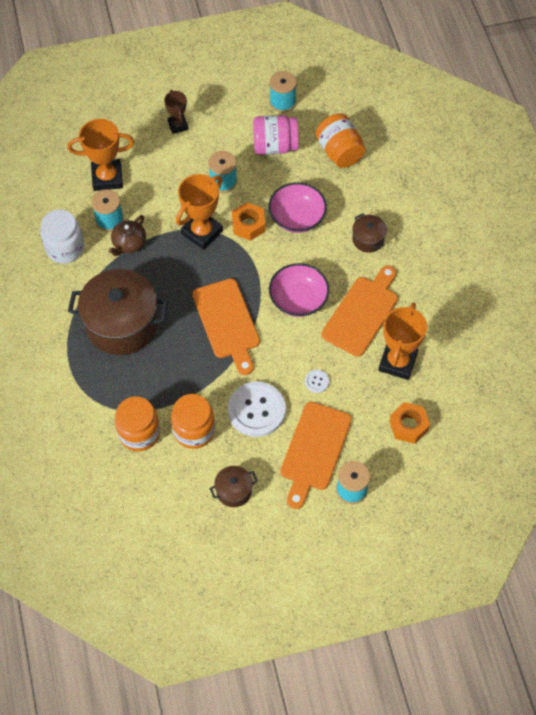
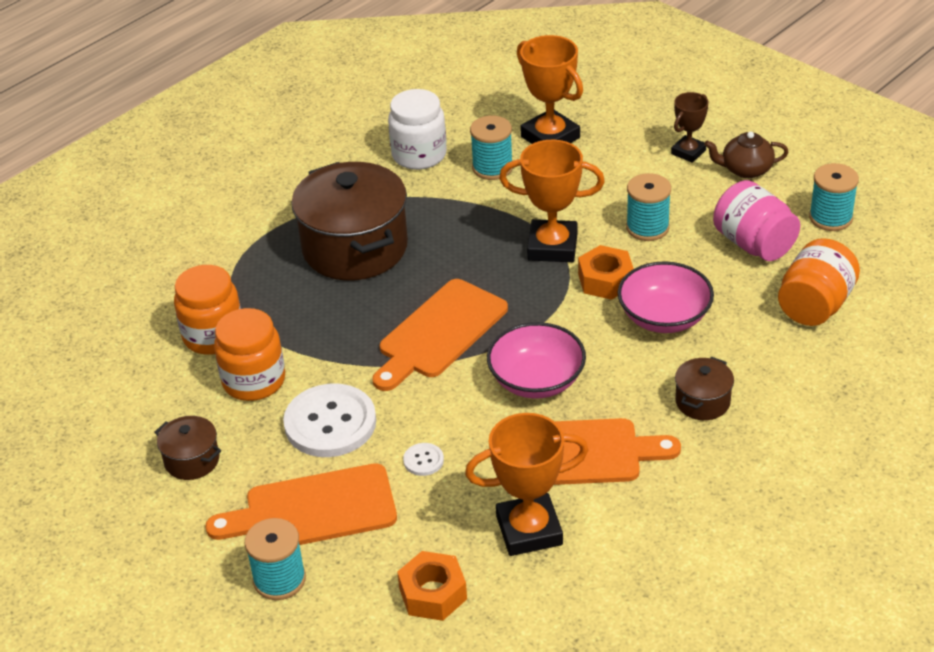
camera: 60 degrees right, 20 degrees down
brown teapot [109,215,146,256] -> brown teapot moved to [704,131,788,178]

